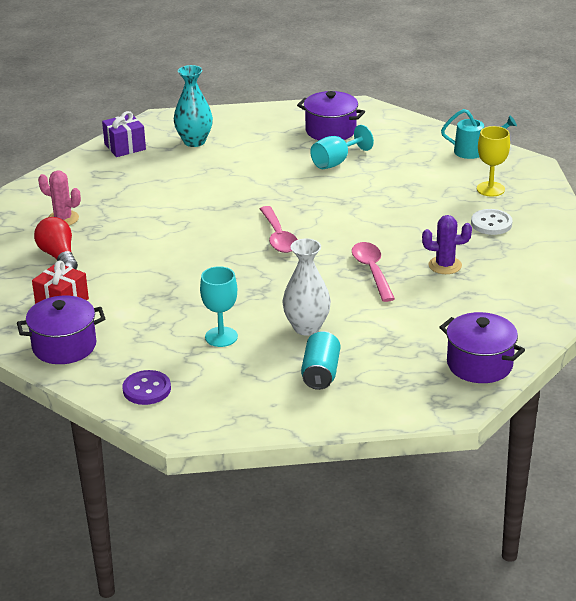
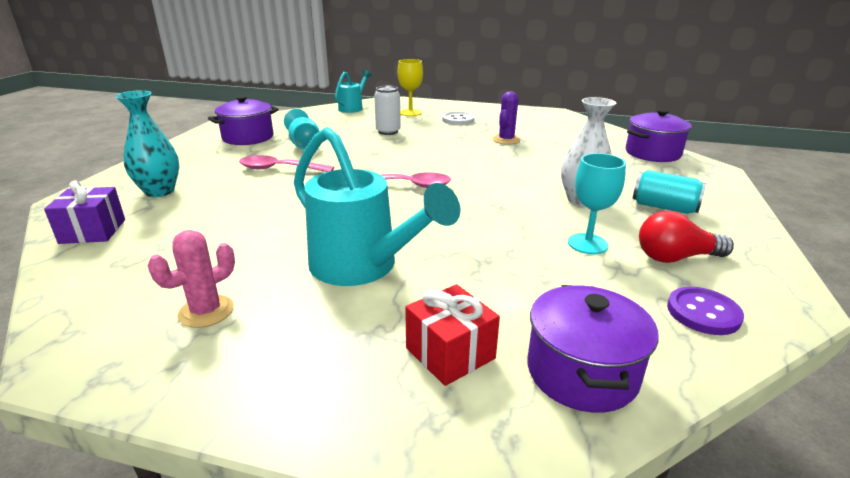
camera: 70 degrees left, 5 degrees down
red light bulb [34,217,78,269] -> red light bulb moved to [639,211,734,263]
pink spoon [352,242,395,302] -> pink spoon moved to [239,155,334,172]
none -> turquoise watering can [294,127,460,286]
none -> white can [374,86,401,135]

